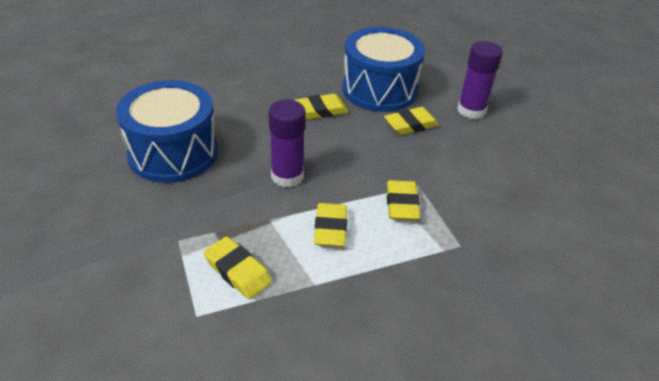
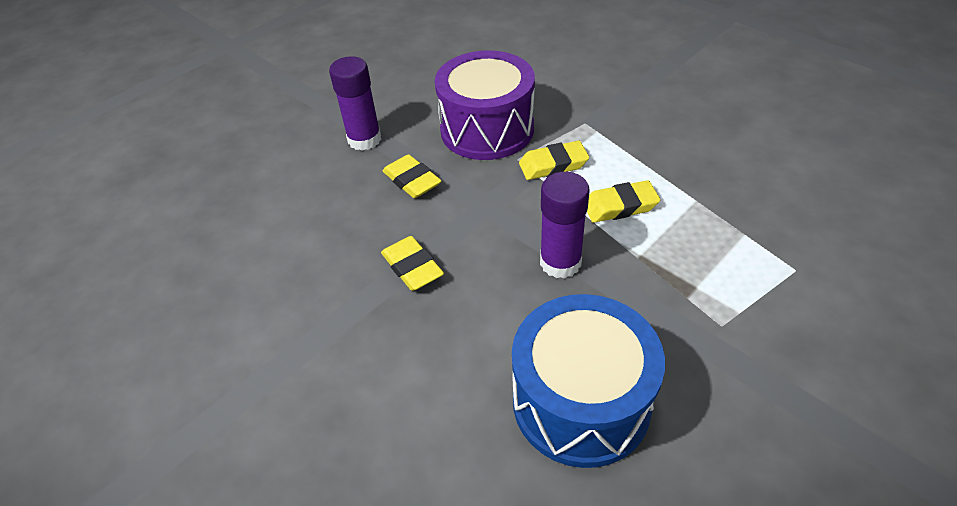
camera: 100 degrees left, 5 degrees up
yellow eraser [204,236,272,299] -> none
blue drum [342,27,425,112] -> none
none -> purple drum [435,50,535,160]

